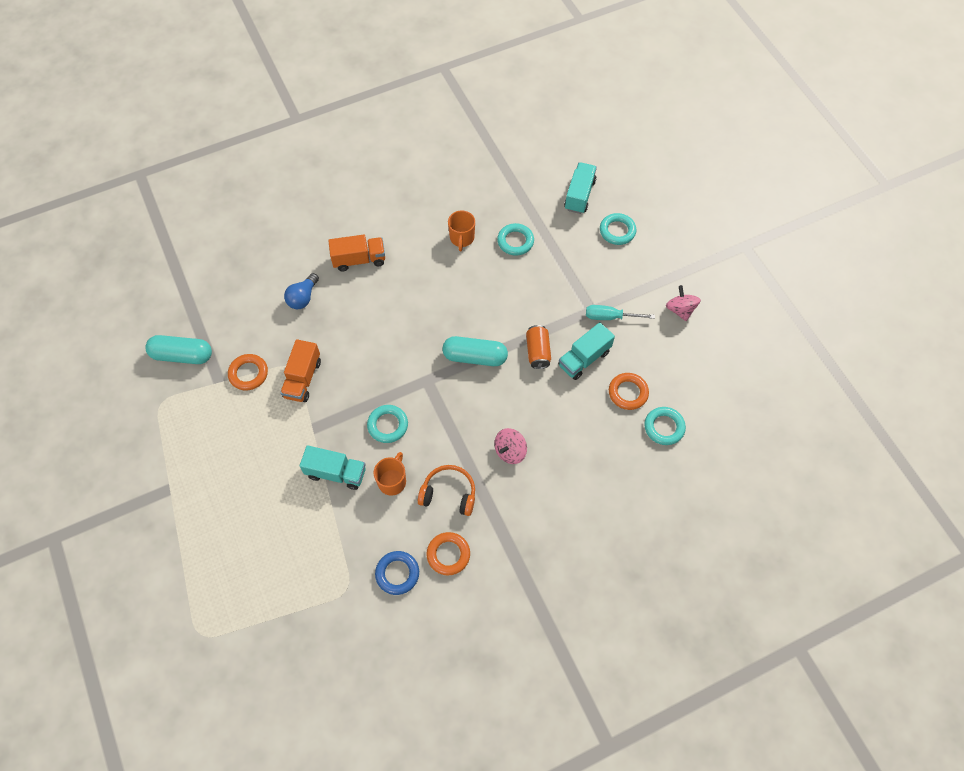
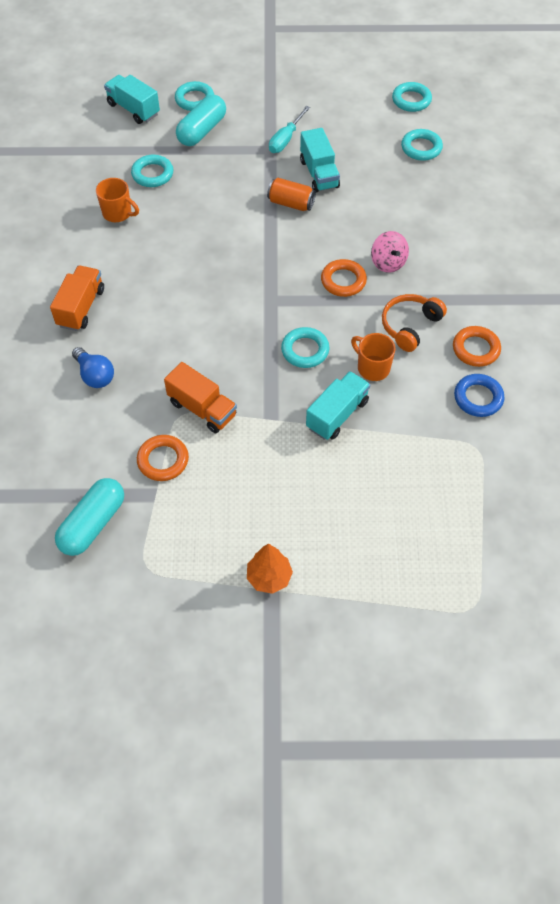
camera: 65 degrees left, 5 degrees down
turquoise capsule [443,336,508,366] -> turquoise capsule moved to [176,95,226,146]
orange ring [609,373,649,410] -> orange ring moved to [321,259,367,297]
pink spinning top [666,285,701,321] -> none
none -> orange tree [247,543,293,594]
none -> turquoise ring [392,82,432,112]

